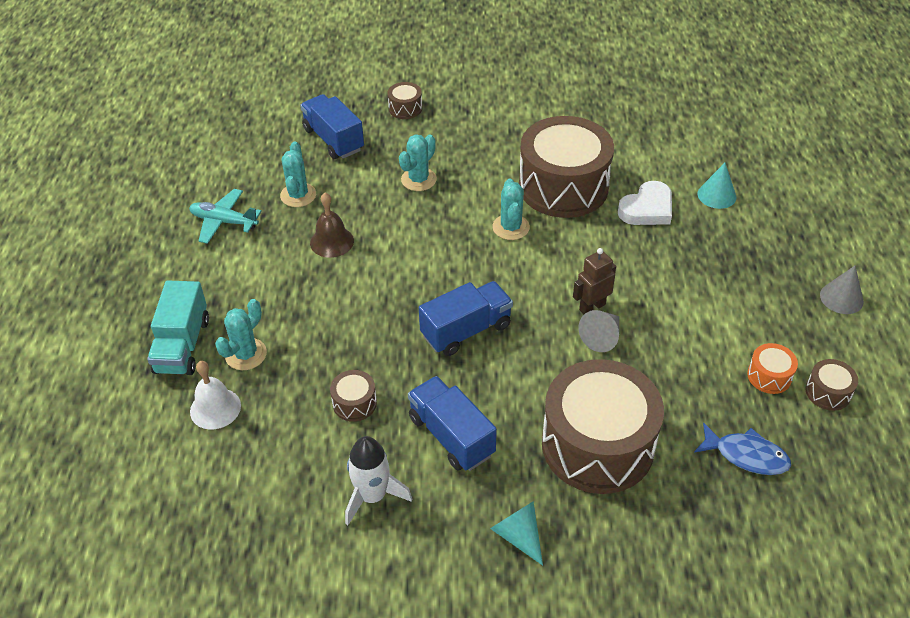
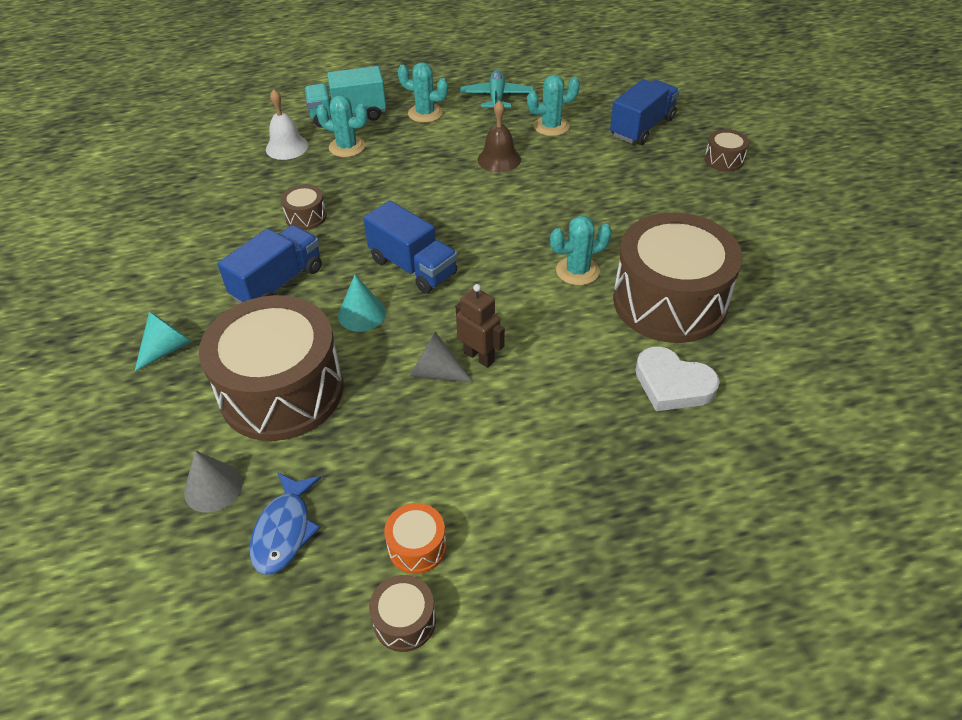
camera: 75 degrees right, 0 degrees up
white rocket [345,436,412,525] -> none
turquoise cactus [399,134,437,191] -> turquoise cactus moved to [397,62,448,123]
turquoise cone [697,163,736,209] -> turquoise cone moved to [338,275,386,332]
grey cone [820,266,864,314] -> grey cone moved to [184,450,243,513]

